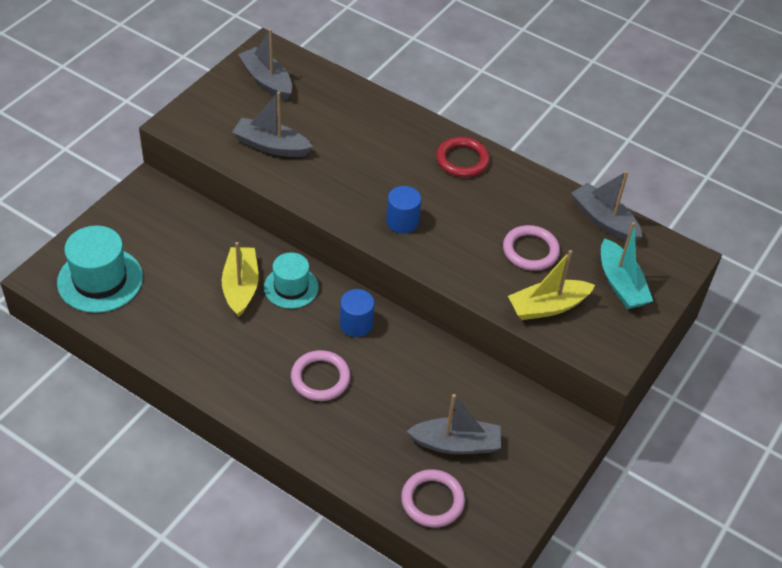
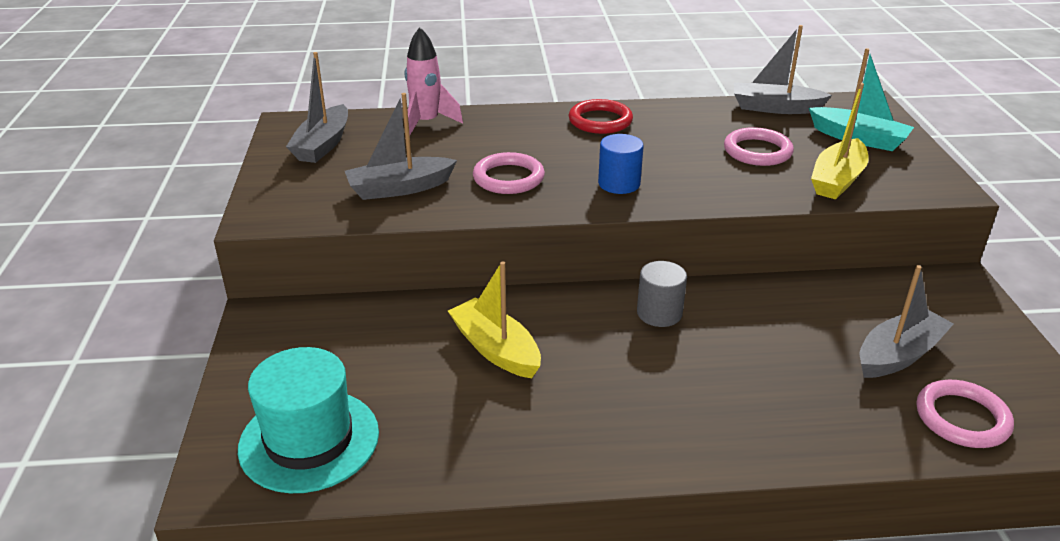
camera: 35 degrees left, 15 degrees down
grey boat [238,29,292,101] -> grey boat turned 90 degrees counterclockwise [286,52,348,163]
turquoise hat [264,252,319,309] -> none
pink ring [291,350,351,401] -> pink ring moved to [473,152,545,194]
blue cylinder [340,289,374,337] -> grey cylinder [637,261,687,327]
none -> pink rocket [405,27,463,135]

